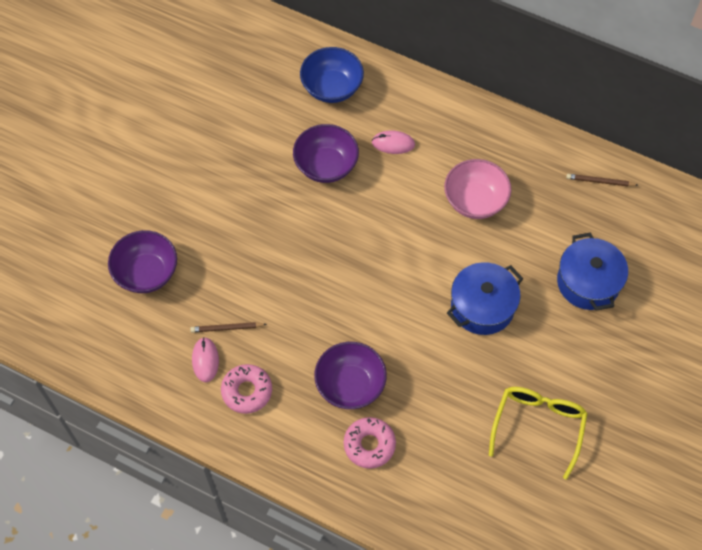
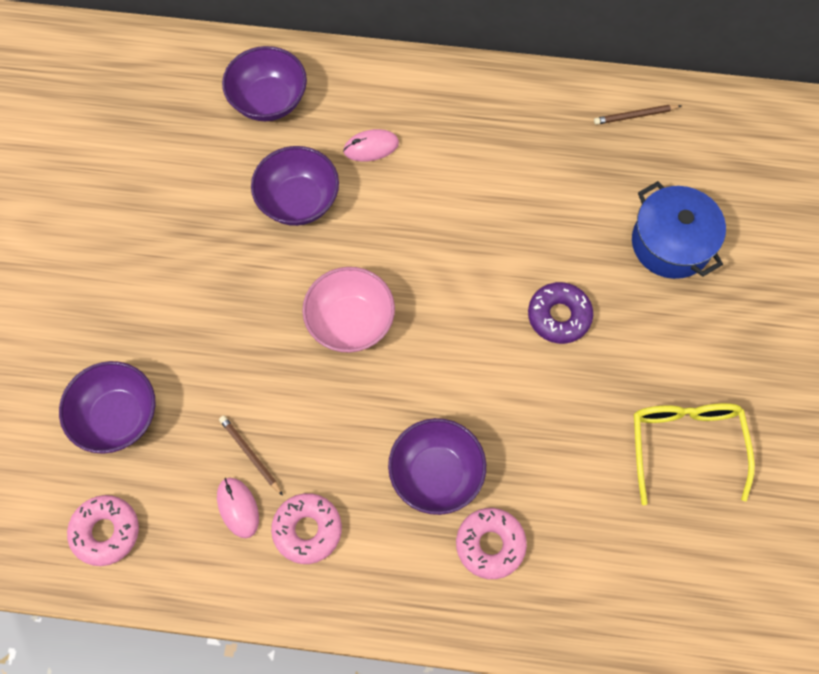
camera: 20 degrees left, 5 degrees up
brown pencil [190,322,267,332] -> brown pencil turned 75 degrees clockwise [219,416,283,496]
blue bowl [300,47,364,103] -> purple bowl [222,46,307,121]
pink bowl [444,159,511,219] -> pink bowl moved to [302,267,395,353]
blue pot [447,262,524,335] -> purple donut [528,282,593,344]
none -> pink donut [67,495,139,566]

